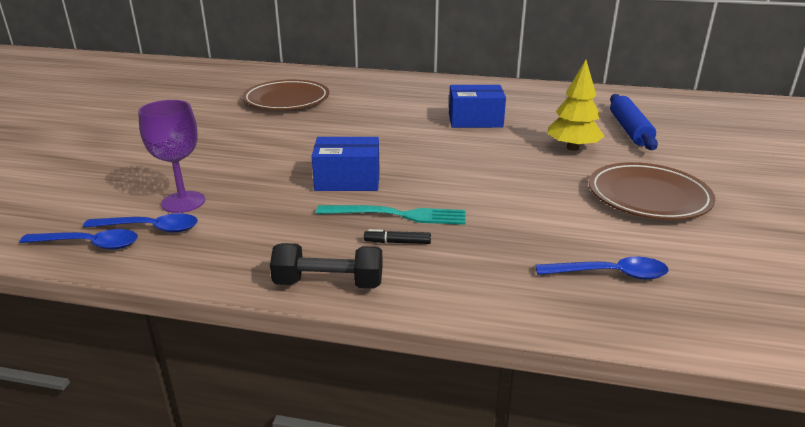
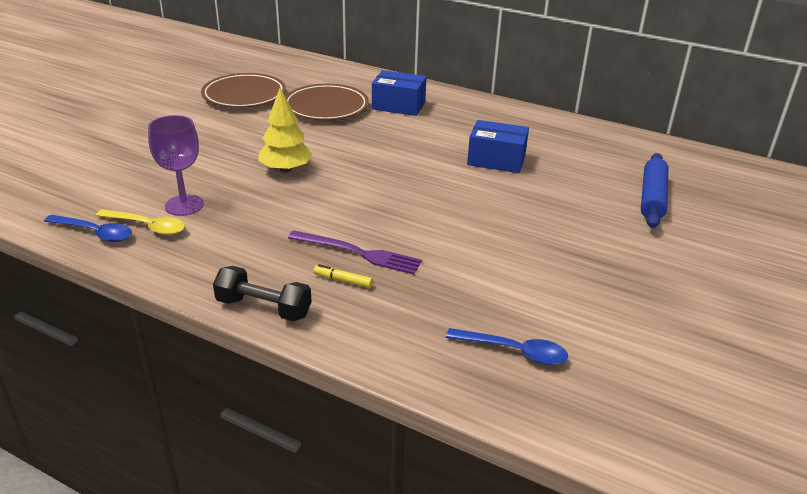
camera: 15 degrees right, 5 degrees up
blue spoon [83,213,198,233] -> yellow spoon [96,209,185,235]
blue box [312,137,379,191] -> blue box moved to [372,70,427,116]
turquoise fork [316,205,465,225] -> purple fork [288,230,422,275]
black marker [364,229,431,244] -> yellow marker [313,264,373,288]
yellow tree [547,60,604,151] -> yellow tree moved to [258,88,313,173]
brown plate [589,162,715,220] -> brown plate moved to [201,73,286,108]

